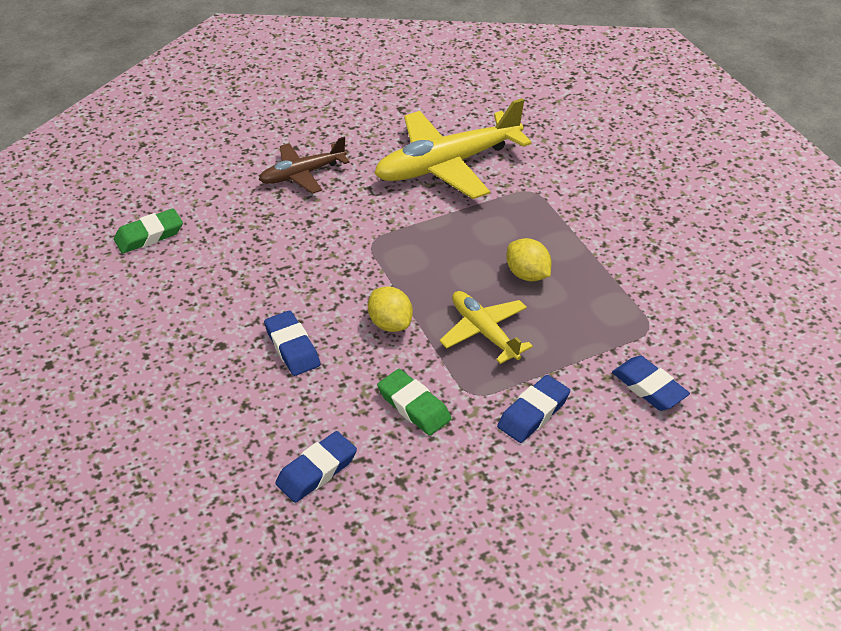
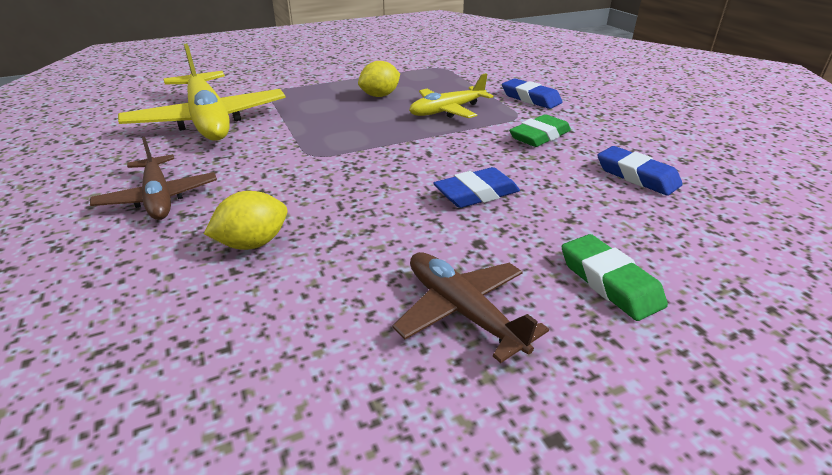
camera: 90 degrees left, 10 degrees down
green eraser [114,208,183,254] -> green eraser moved to [562,234,668,321]
yellow lemon [368,286,413,332] -> yellow lemon moved to [204,191,287,250]
blue eraser [612,356,690,411] -> none
none -> brown plane [392,252,549,363]

